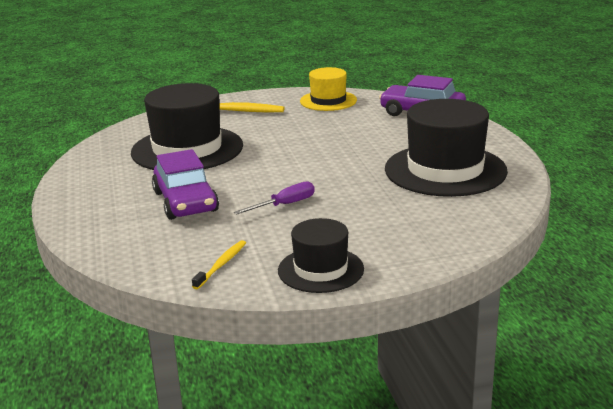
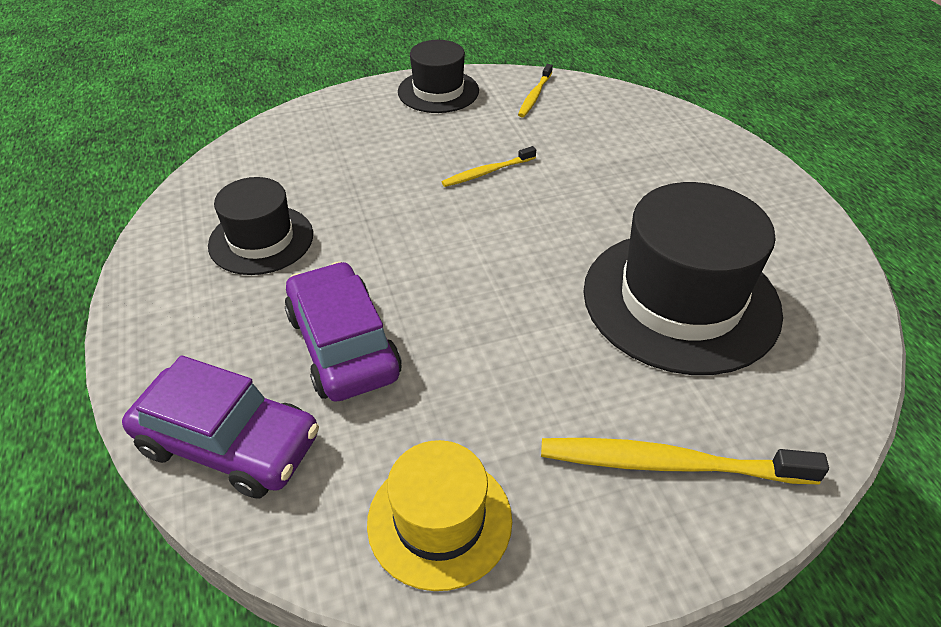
camera: 175 degrees right, 20 degrees up
purple car [152,149,219,220] -> purple car moved to [285,261,402,402]
purple screwdriver [234,181,315,215] -> yellow toothbrush [442,146,536,187]
black hat [385,99,508,197] -> black hat [208,177,313,275], size x0.58

